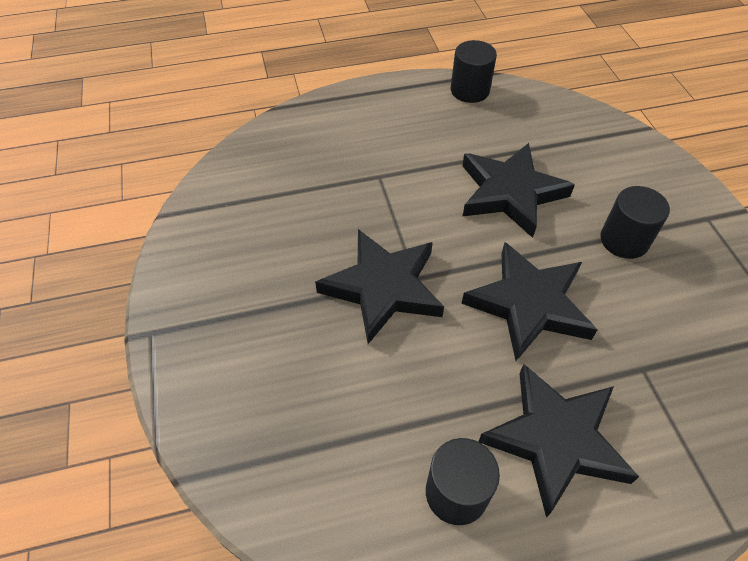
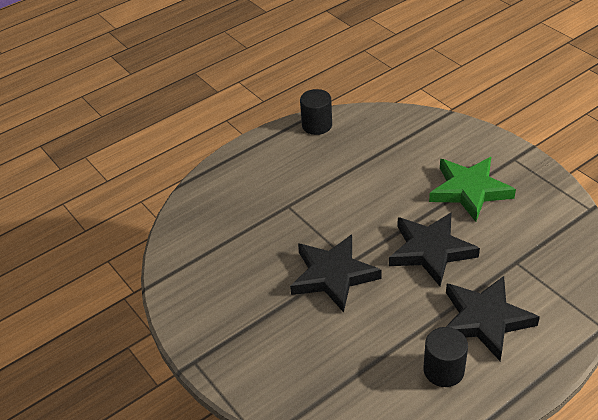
camera: 20 degrees left, 10 degrees down
black star [462,143,575,238] -> none
black cylinder [600,186,670,259] -> green star [429,157,516,222]

